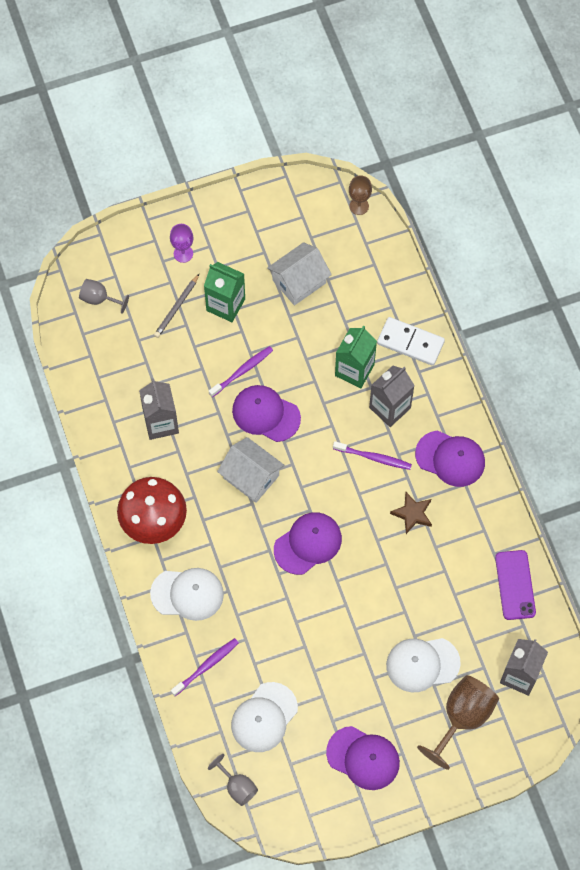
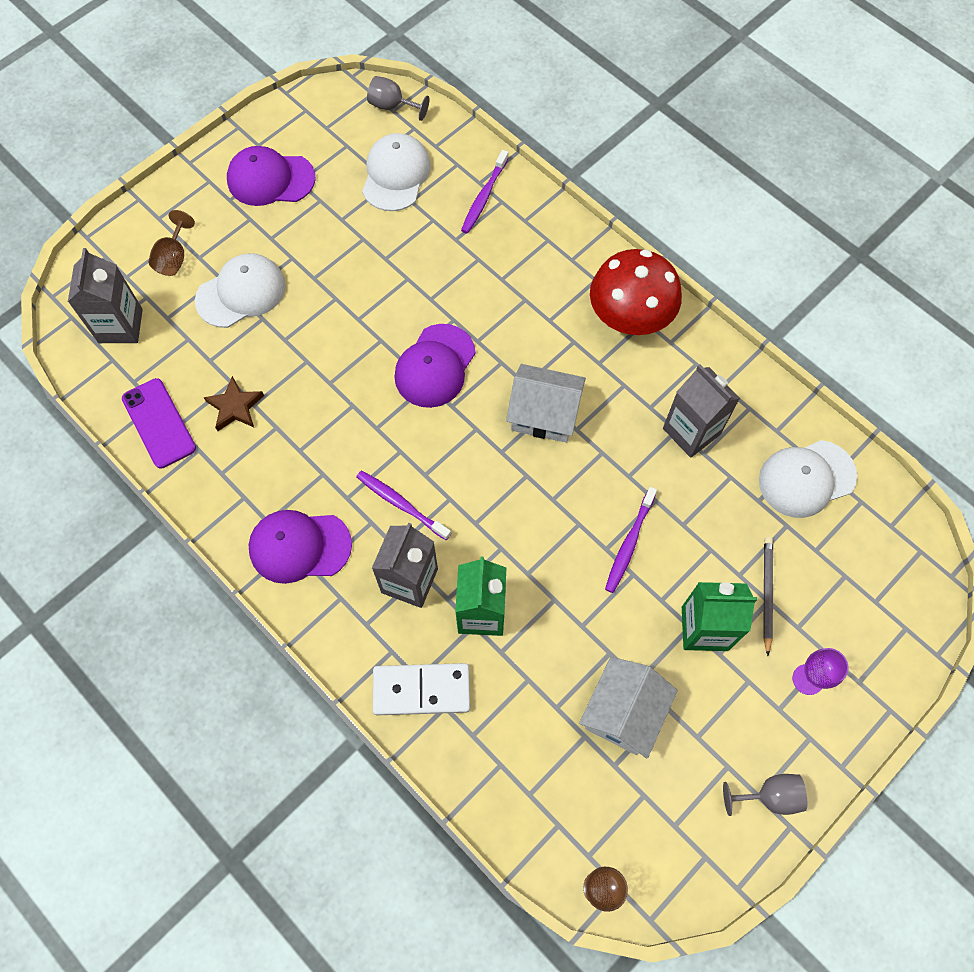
camera: 155 degrees right, 0 degrees up
grey goblet [79,279,129,314] -> grey goblet moved to [723,774,807,816]
white cap [150,568,224,621] -> white cap moved to [759,440,857,518]
purple cap [232,385,301,442] -> none
purple toothbrush [333,441,412,470] -> purple toothbrush turned 45 degrees clockwise [356,471,451,540]
brown star [390,492,432,534] -> brown star moved to [203,376,264,431]
brown goblet [417,675,499,770] -> brown goblet [149,210,195,276], size x0.57

